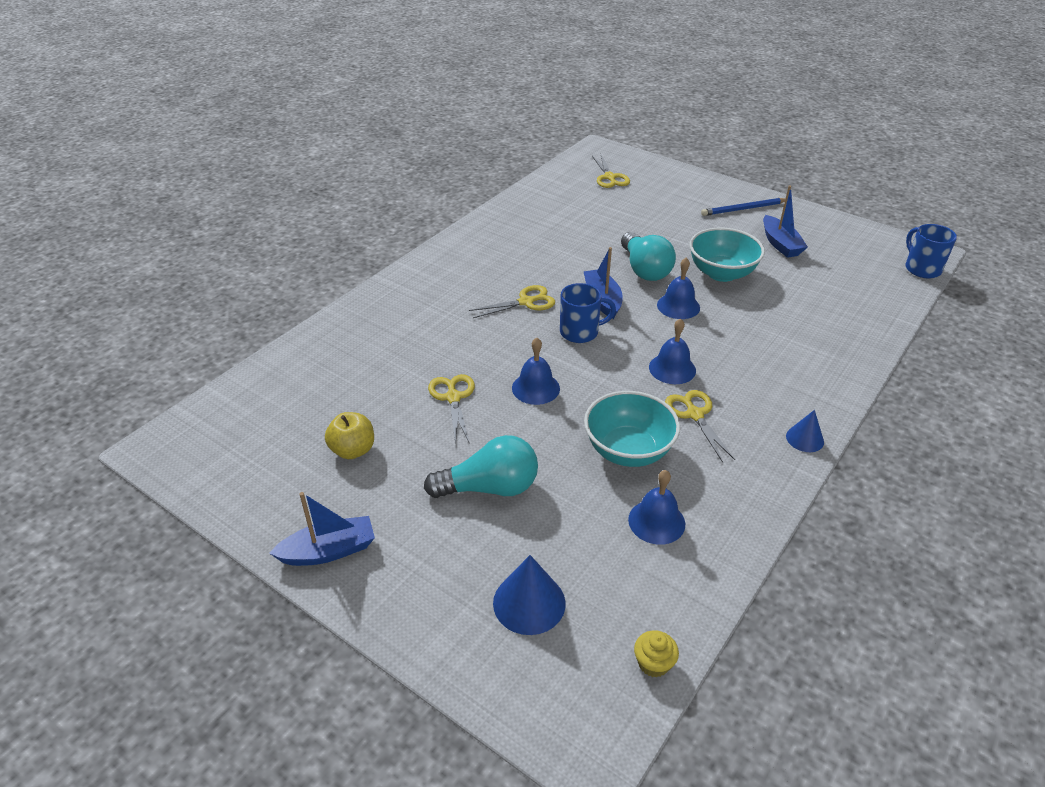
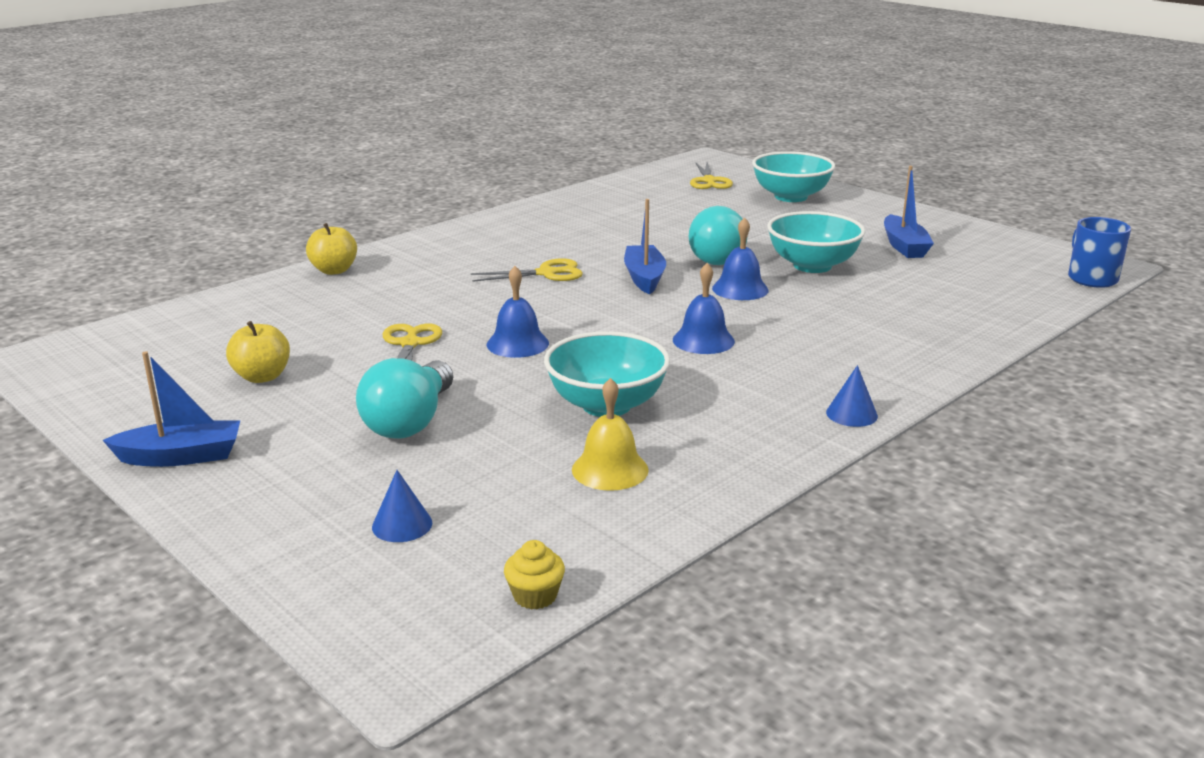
camera: 10 degrees right, 15 degrees down
turquoise light bulb [424,435,538,498] -> turquoise light bulb turned 105 degrees clockwise [356,358,453,439]
blue cone [493,555,566,635] -> blue cone [372,470,432,542], size x0.62
blue mug [560,283,616,343] -> none
blue bell [628,470,685,545] -> yellow bell [572,378,649,491]
yellow scissors [665,390,735,463] -> none
blue pencil [701,198,785,216] -> none
none -> yellow apple [306,223,357,275]
none -> turquoise bowl [752,151,835,202]

